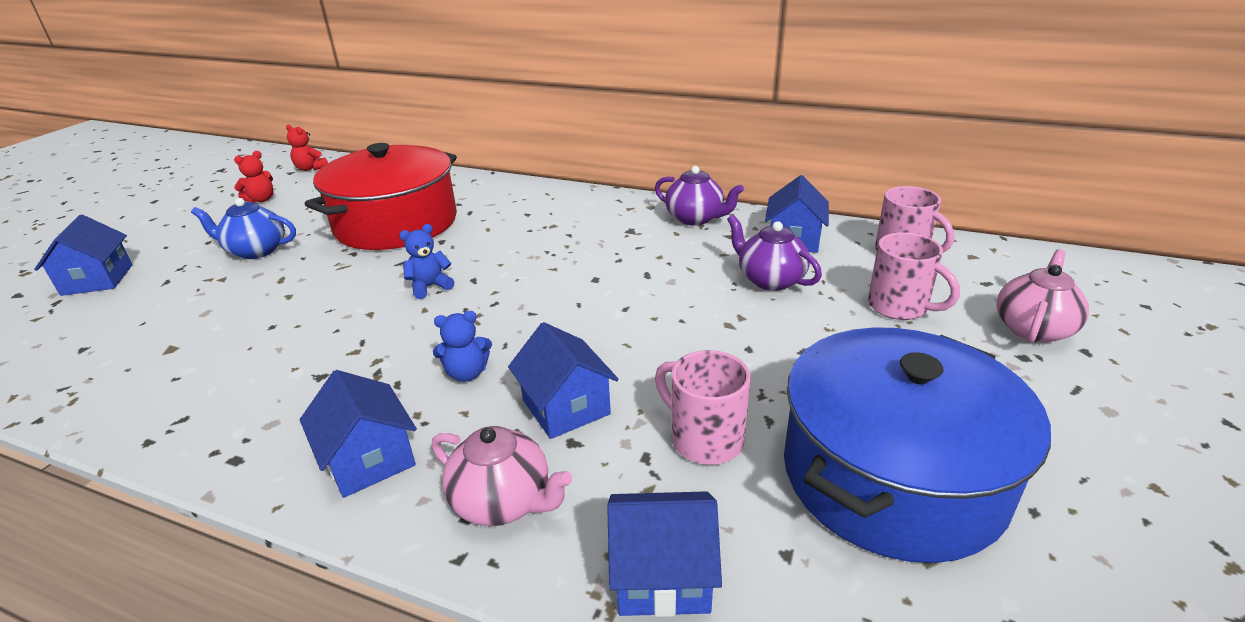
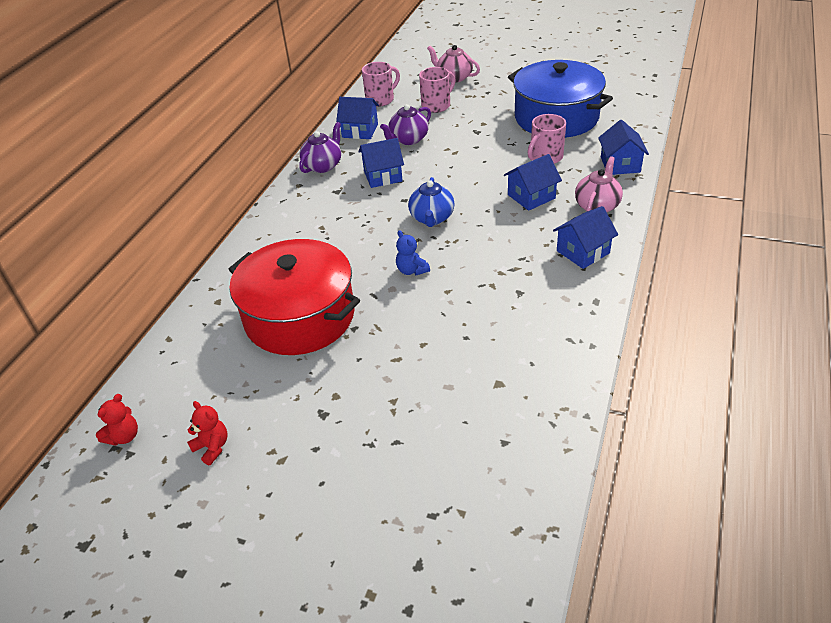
camera: 90 degrees left, 10 degrees up
blue house [34,215,133,296] -> blue house moved to [359,138,404,188]
blue teapot [191,198,296,259] -> blue teapot moved to [408,177,455,227]
blue teddy bear [433,311,492,382] -> none

